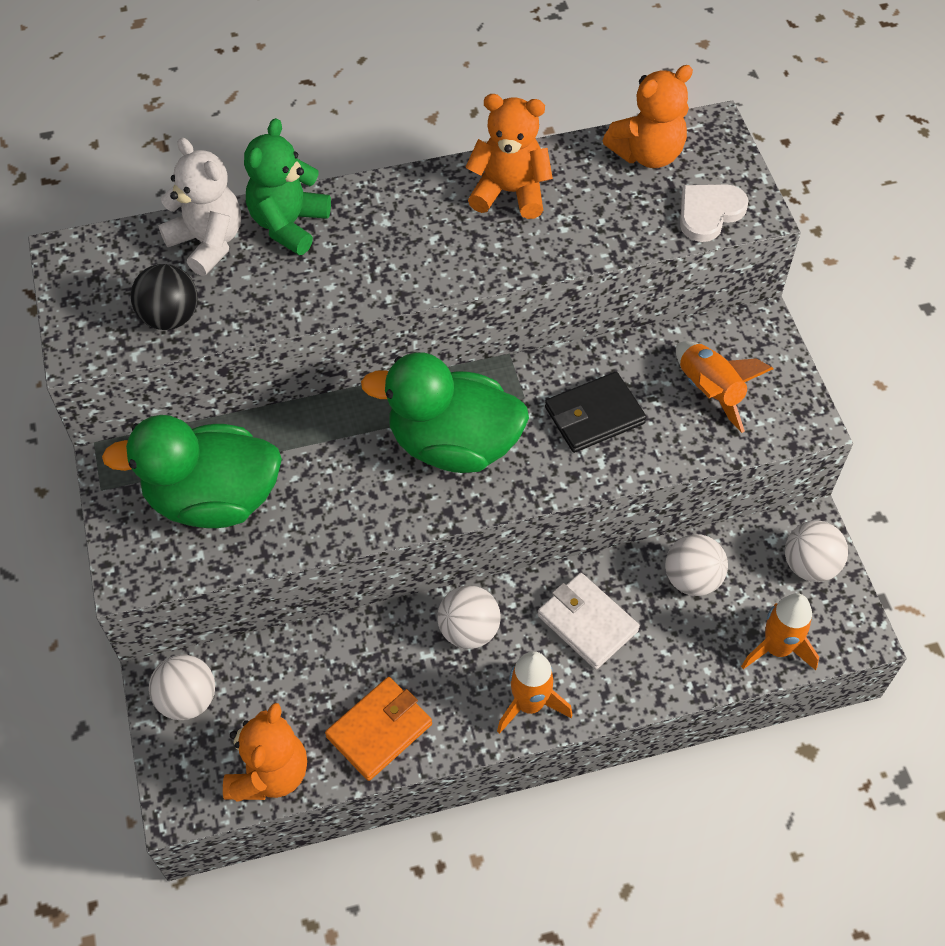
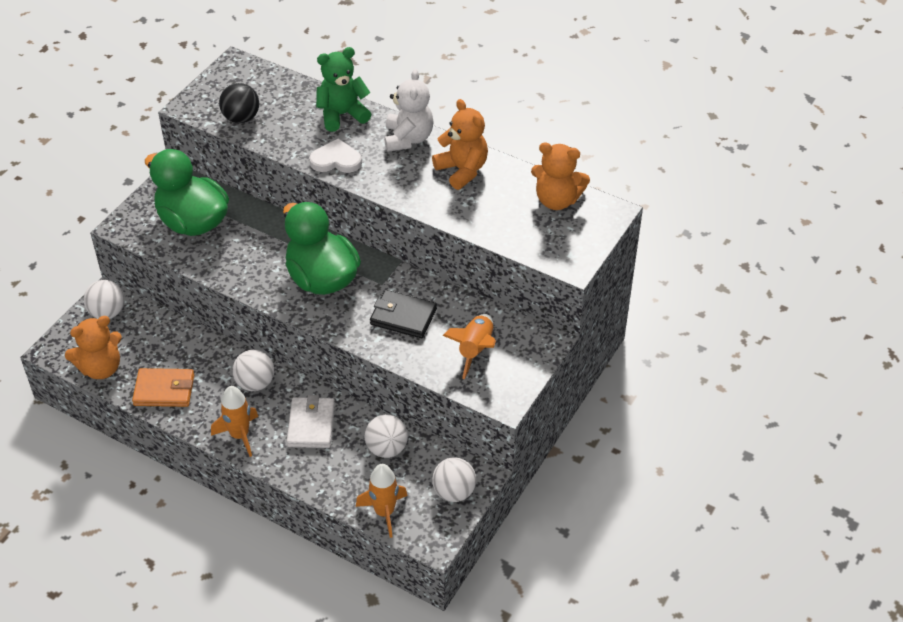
camera: 45 degrees right, 10 degrees down
white teddy bear [158,138,241,276] -> white teddy bear moved to [384,69,434,152]
white heart [680,184,749,242] -> white heart moved to [309,138,362,173]

